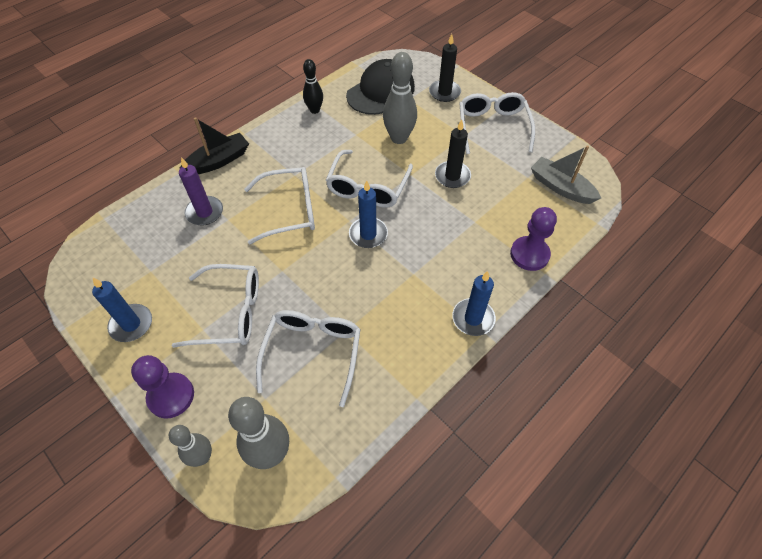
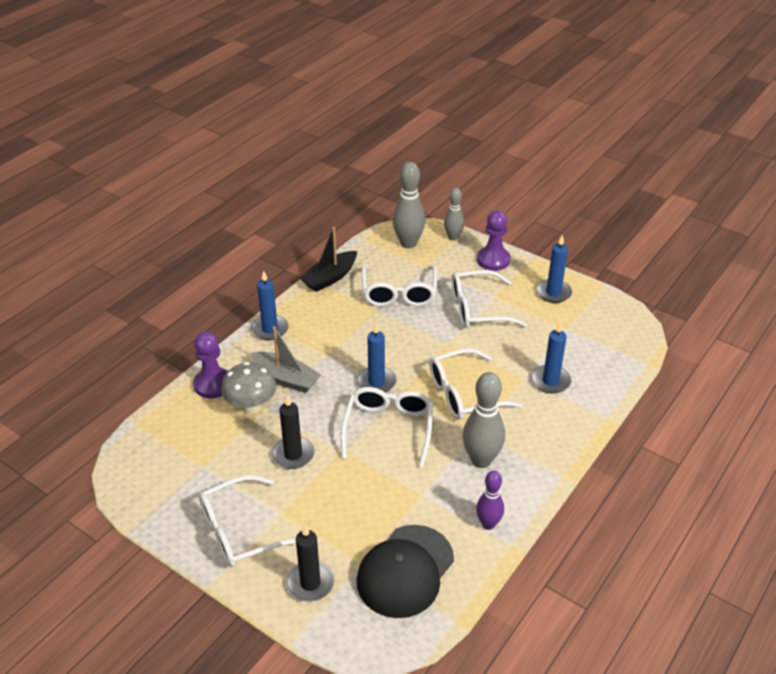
camera: 170 degrees right, 15 degrees down
purple candle [179,157,223,226] -> blue candle [531,322,571,394]
black boat [180,117,249,174] -> black boat moved to [300,227,357,292]
black bowling pin [303,59,323,114] -> purple bowling pin [476,471,504,530]
grey bowling pin [383,52,417,144] -> grey bowling pin moved to [463,372,505,468]
white glasses [459,92,535,154] -> white glasses turned 75 degrees clockwise [199,475,296,567]
grey boat [531,145,601,204] -> grey boat moved to [251,326,321,393]
none -> grey mushroom [221,362,277,414]

